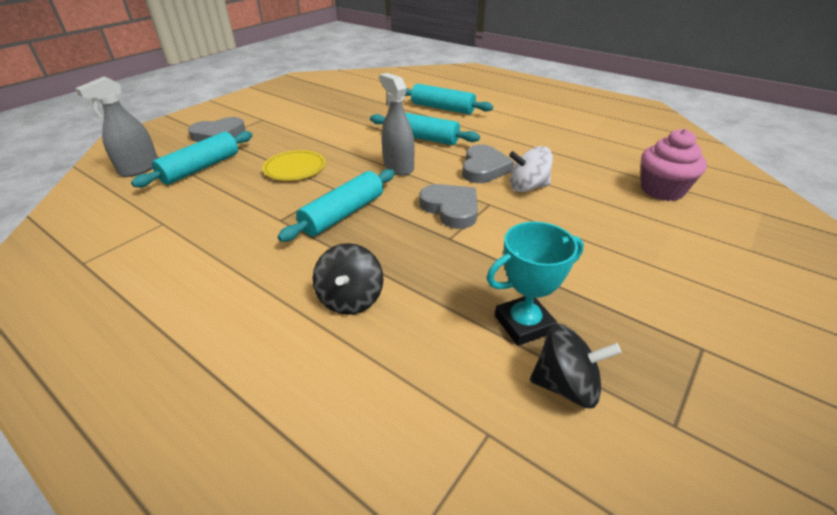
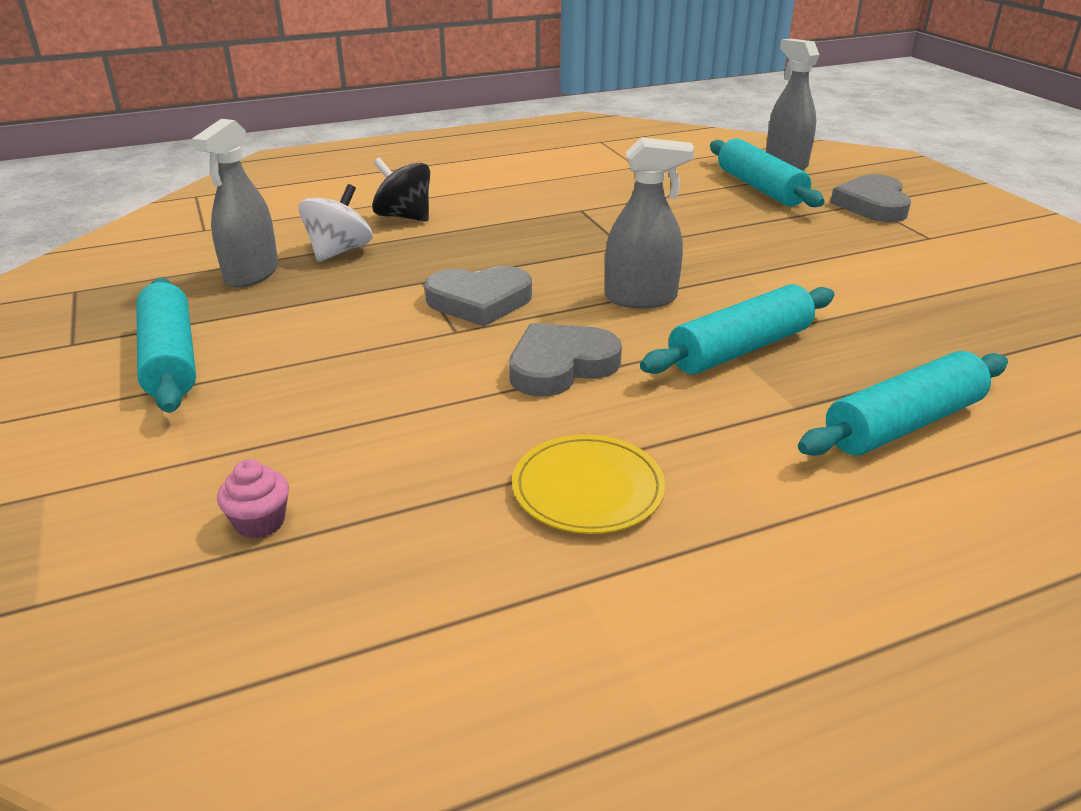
camera: 120 degrees right, 5 degrees down
yellow plate [262,150,326,181] -> yellow plate moved to [512,435,665,534]
turquoise rolling pin [278,169,395,242] -> turquoise rolling pin moved to [136,277,196,413]
grey heart [462,145,514,183] -> grey heart turned 105 degrees clockwise [509,323,622,397]
turquoise trophy [486,222,584,346] -> grey spray bottle [192,119,278,288]
white spinning top [509,146,553,192] -> white spinning top moved to [299,184,373,262]
black spinning top [530,324,622,409] -> none
pink cupcake [641,129,707,201] -> pink cupcake [217,459,289,539], size x0.50

